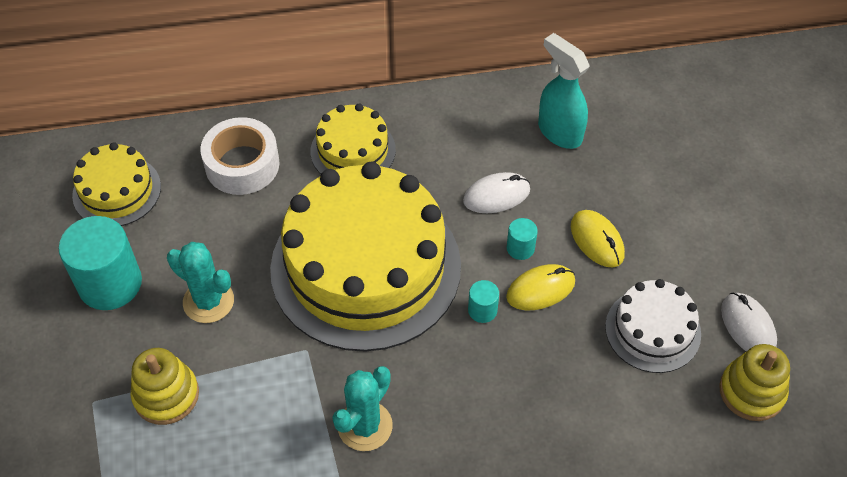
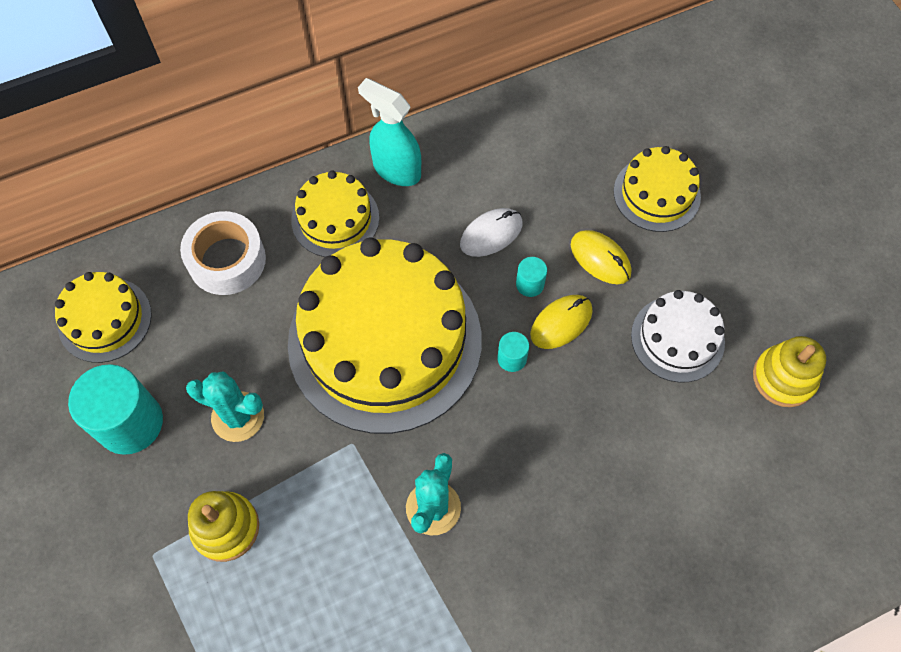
camera: 15 degrees left, 10 degrees up
turquoise spray bottle [538,33,590,149] -> turquoise spray bottle moved to [358,78,421,186]
white mouse [721,293,777,351] -> none
none -> yellow cake [614,146,701,232]

